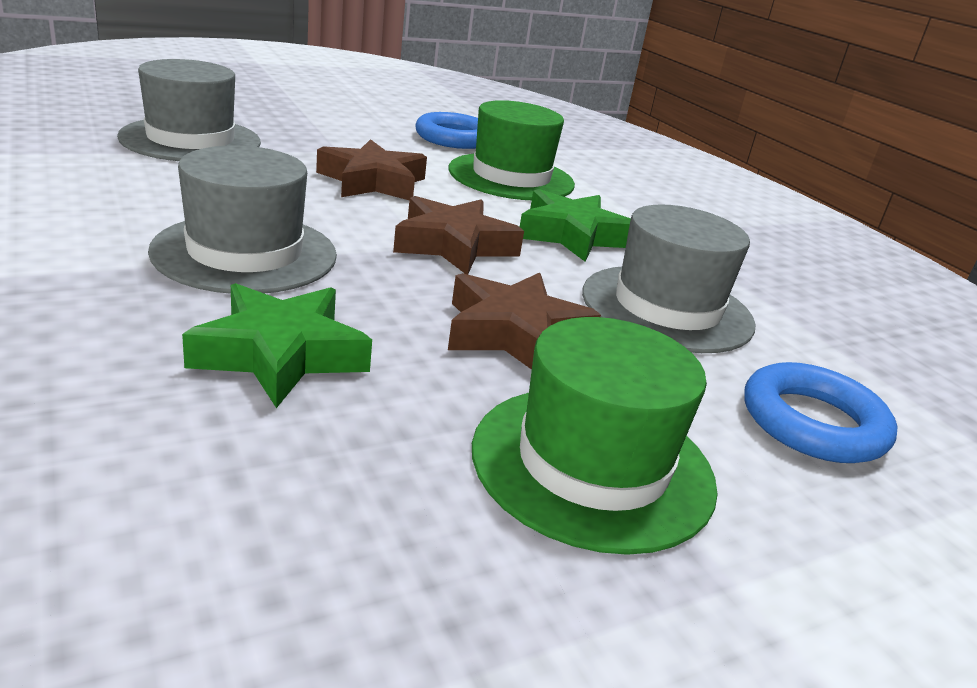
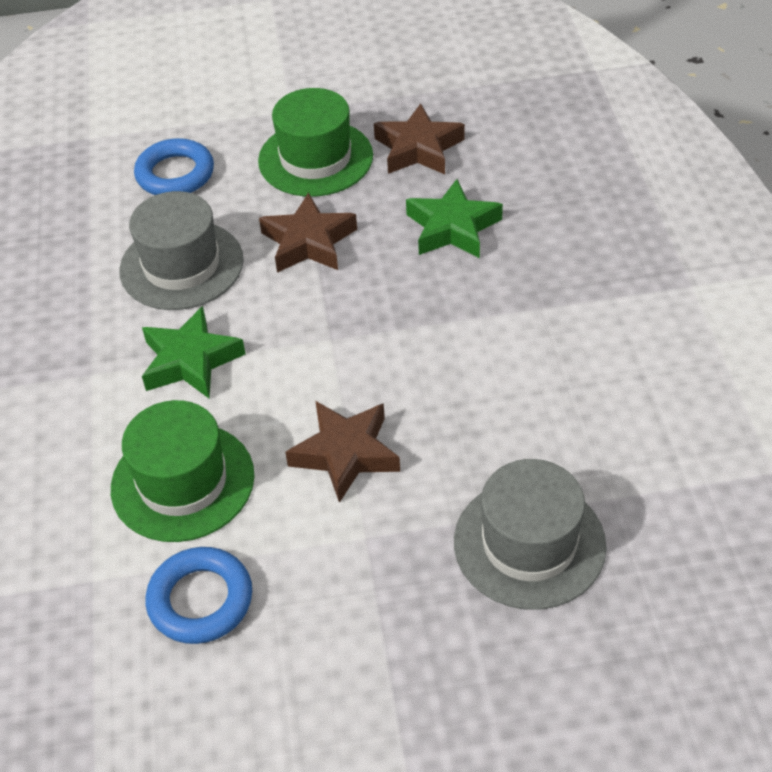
camera: 155 degrees left, 20 degrees up
grey hat [148,146,337,294] -> none
brown star [393,196,524,274] -> brown star moved to [374,104,465,174]

